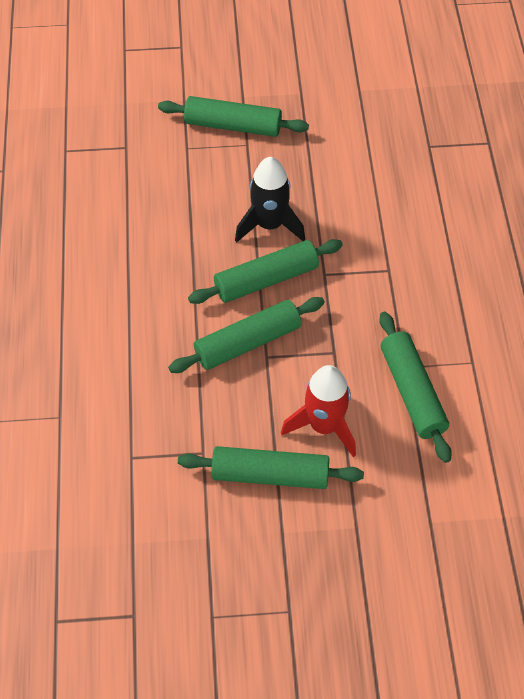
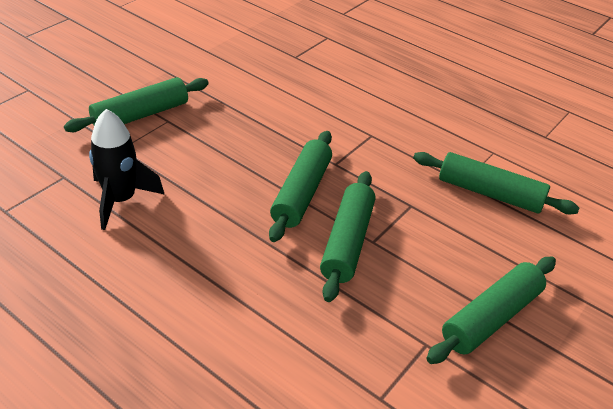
camera: 50 degrees left, 15 degrees down
black rocket [235,157,305,243] -> black rocket moved to [89,109,165,230]
red rocket [281,365,356,457] -> none

